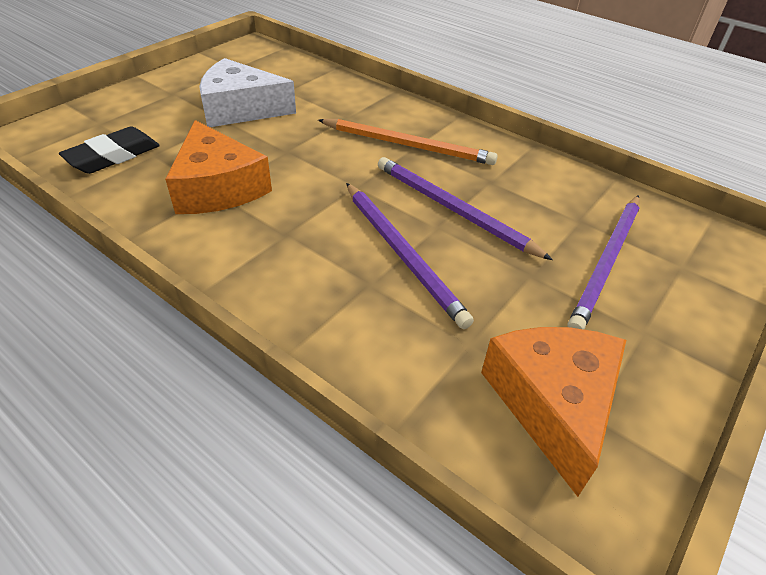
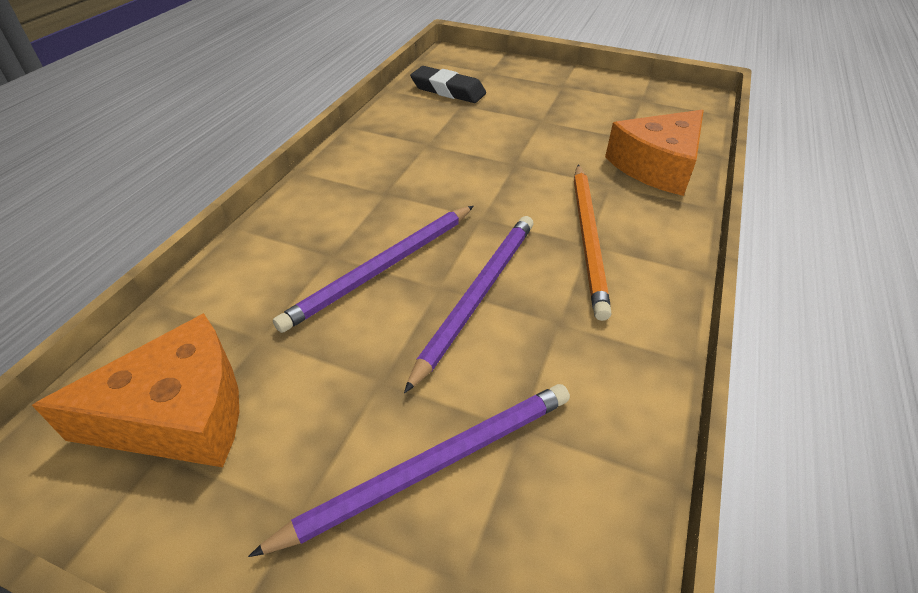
camera: 75 degrees right, 0 degrees up
orange cheese [165,120,272,214] -> orange cheese moved to [605,110,704,196]
white cheese [199,58,296,127] -> none
purple pencil [567,195,640,329] -> purple pencil turned 135 degrees clockwise [248,384,570,557]

